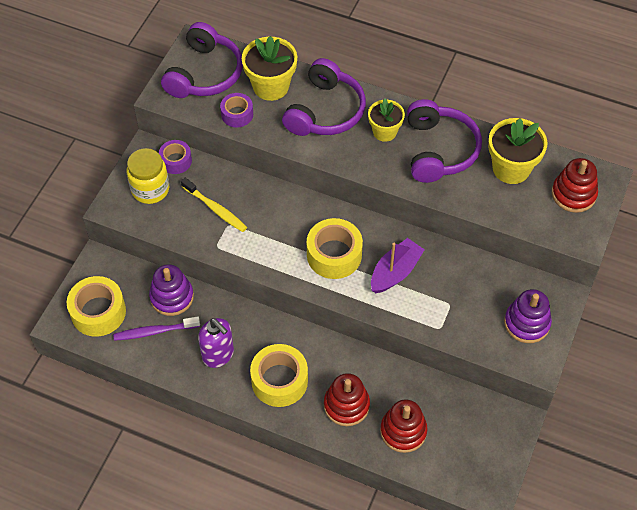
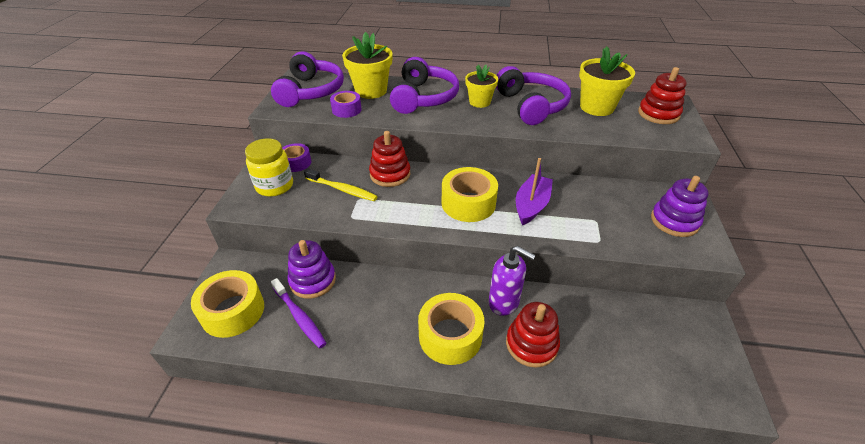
camera: 15 degrees left, 15 degrees down
purple toothbrush [113,317,200,341] -> purple toothbrush turned 105 degrees counterclockwise [271,278,326,349]
purple soap dispenser [198,318,234,368] -> purple soap dispenser moved to [489,246,536,316]
red stacking toy [380,400,427,453] -> red stacking toy moved to [369,131,410,187]

